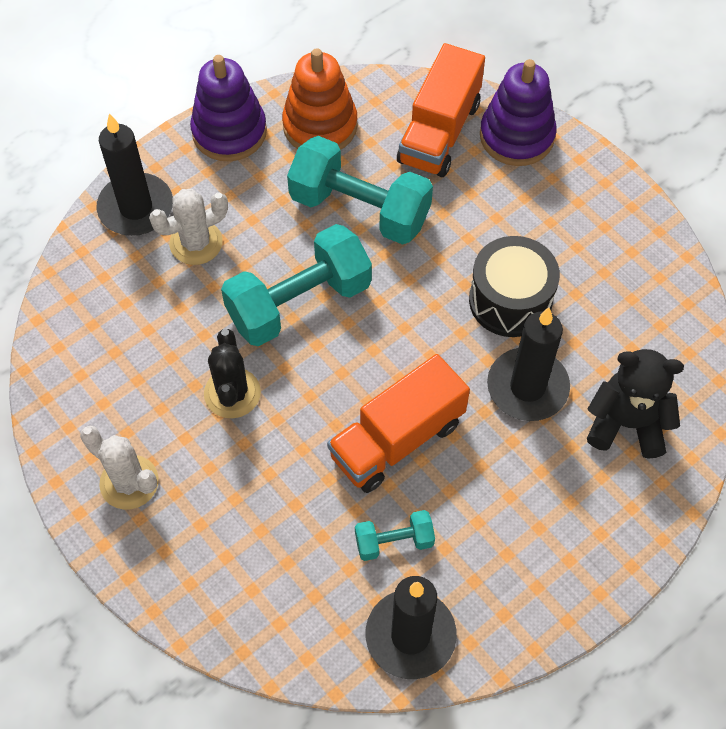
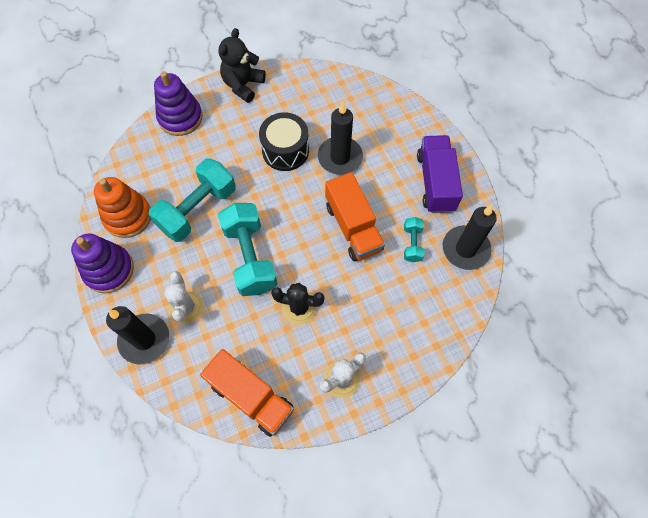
camera: 75 degrees left, 5 degrees up
orange truck [397,43,485,177] -> orange truck moved to [200,349,294,437]
black teddy bear [587,349,684,458] -> black teddy bear moved to [219,28,266,103]
none -> purple truck [417,135,463,213]

